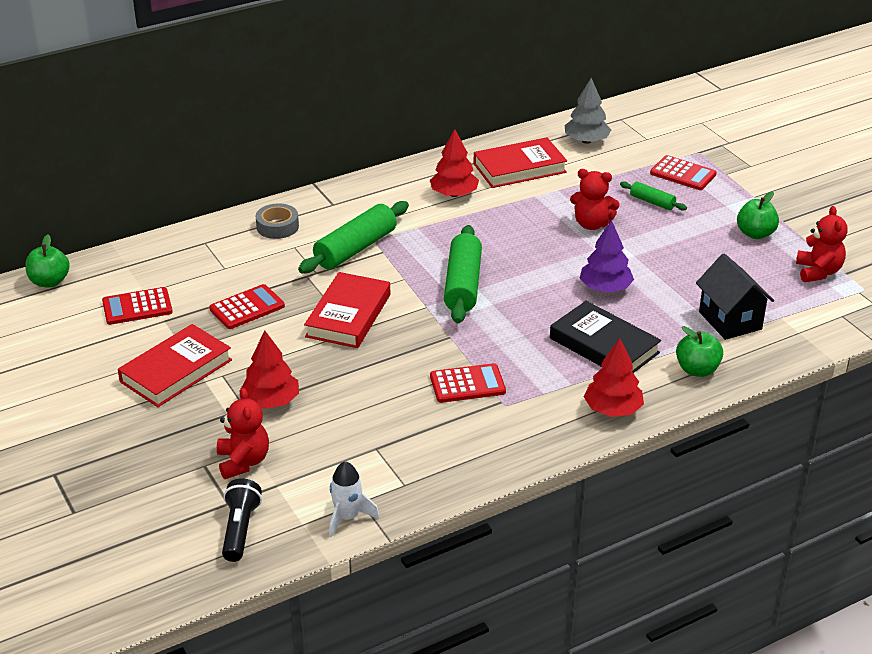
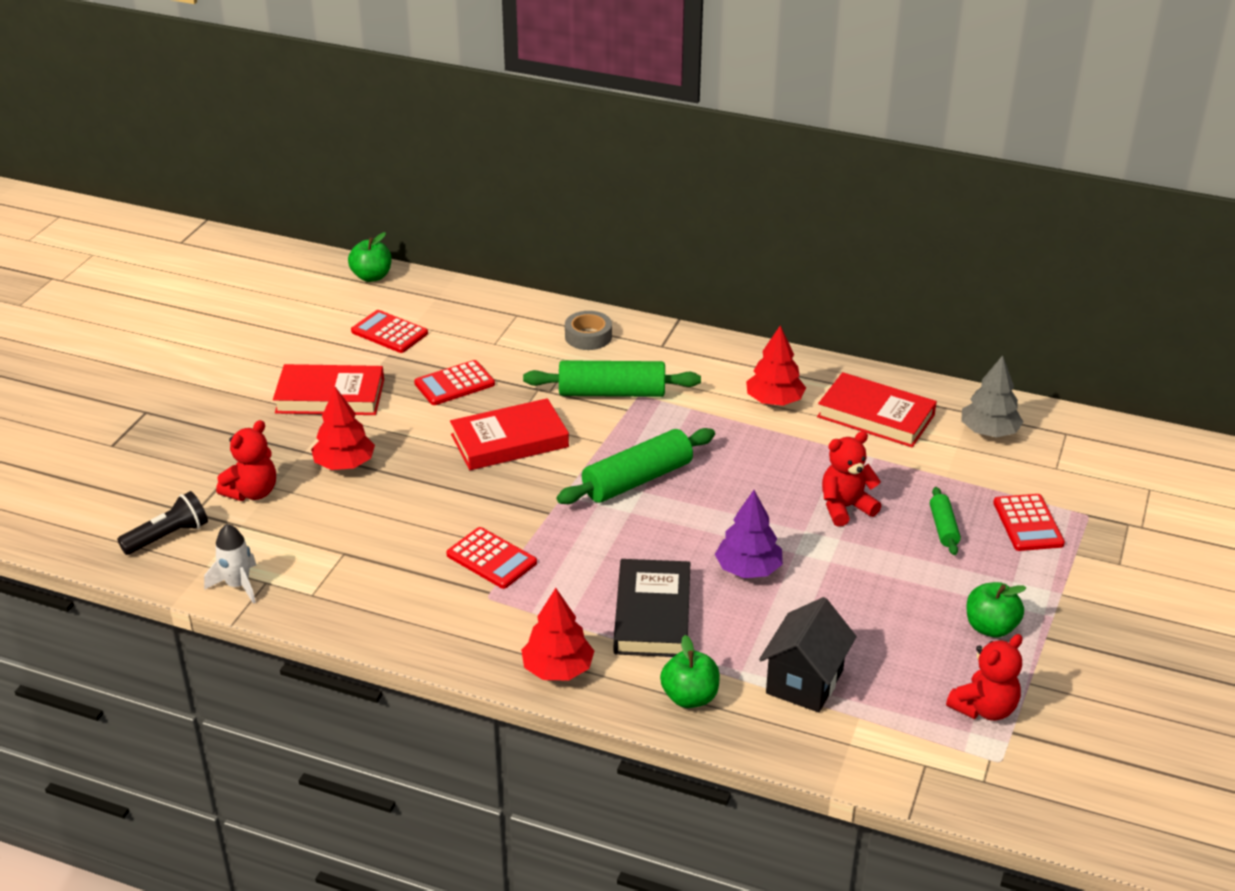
camera: 50 degrees right, 0 degrees up
red calculator [209,284,285,329] -> red calculator turned 135 degrees clockwise [414,360,495,405]
red teddy bear [570,169,620,230] -> red teddy bear turned 90 degrees clockwise [822,431,881,527]

